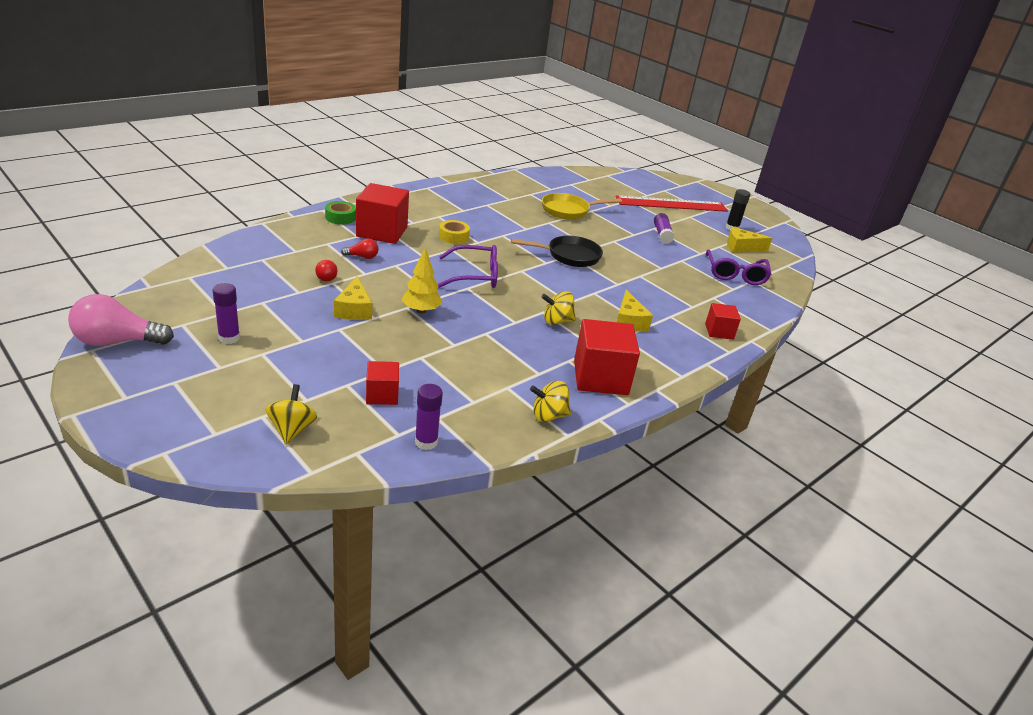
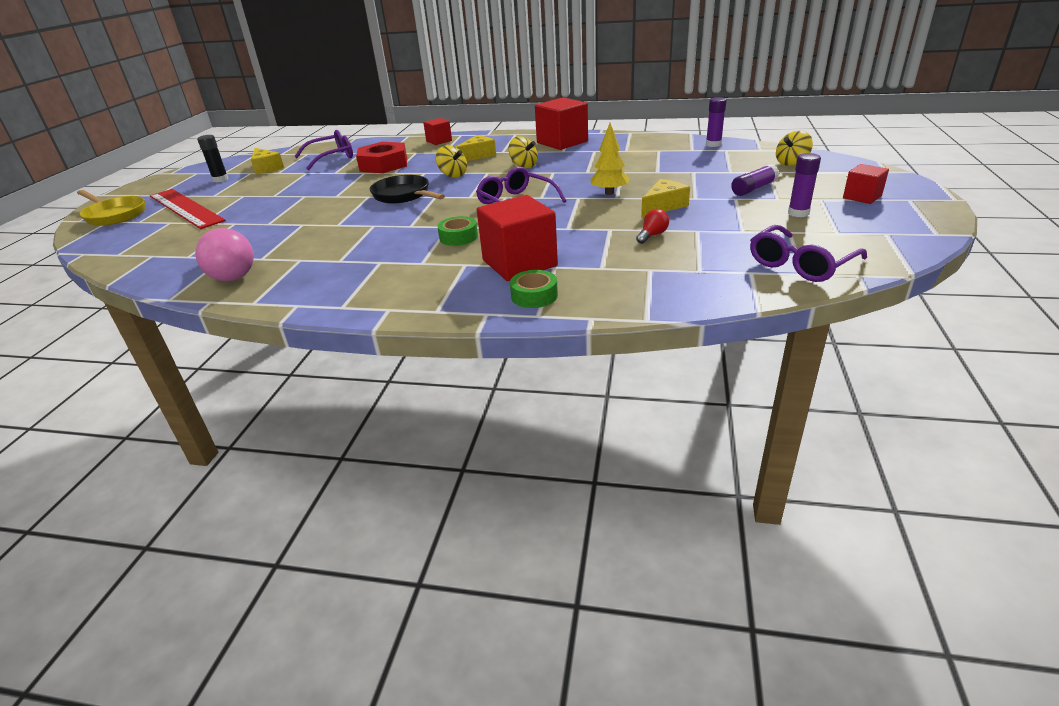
camera: 120 degrees left, 0 degrees up
pink light bulb [68,294,174,346] -> pink light bulb moved to [195,228,254,281]
red light bulb [341,238,379,259] -> none
red cube [366,361,399,405] -> red cube moved to [843,164,889,204]
yellow tape [439,220,470,244] -> green tape [437,216,478,246]
yellow spinning top [530,381,571,422] -> yellow spinning top moved to [436,145,467,178]
yellow pan [542,193,622,220] -> yellow pan moved to [77,190,145,226]
purple glue stick [654,213,675,244] -> purple glue stick moved to [731,164,779,196]
none -> red nut [356,142,407,173]
none -> purple glasses [750,225,867,282]

